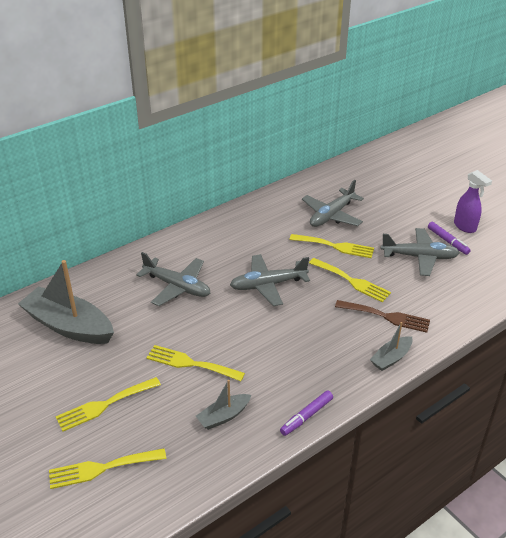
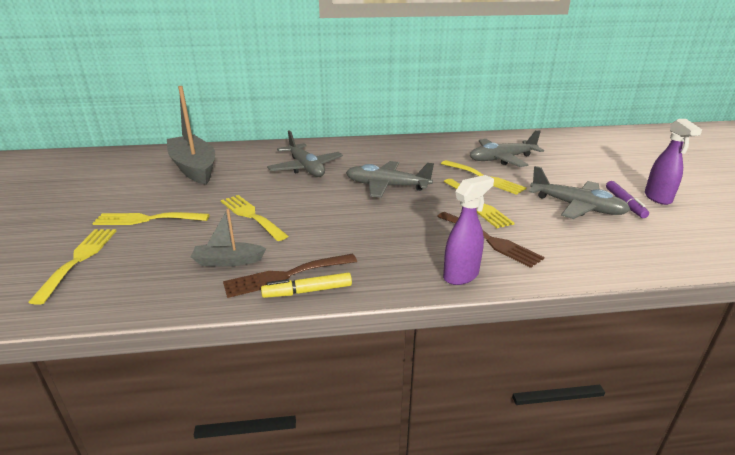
camera: 30 degrees right, 10 degrees down
yellow fork [49,448,166,489] -> yellow fork turned 75 degrees clockwise [28,229,116,305]
purple marker [280,390,333,436] -> yellow marker [261,273,352,298]
grey boat [370,322,413,371] -> purple spray bottle [443,175,494,285]
none -> brown fork [223,254,357,298]

